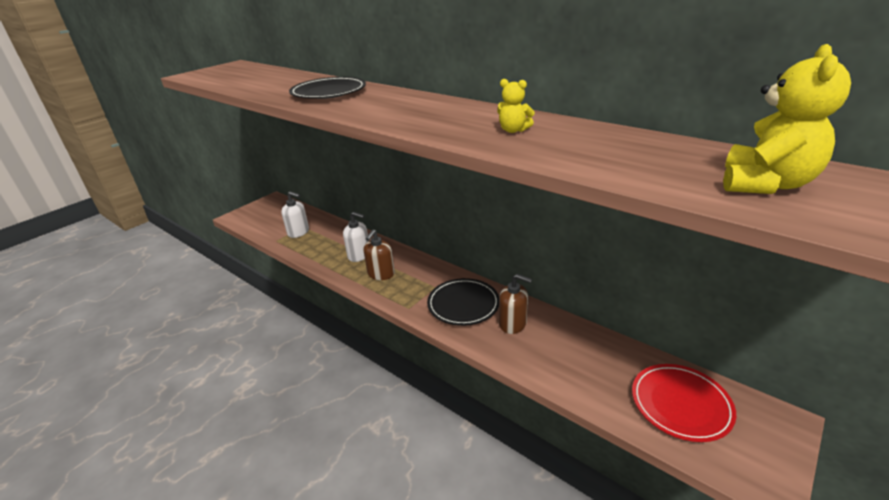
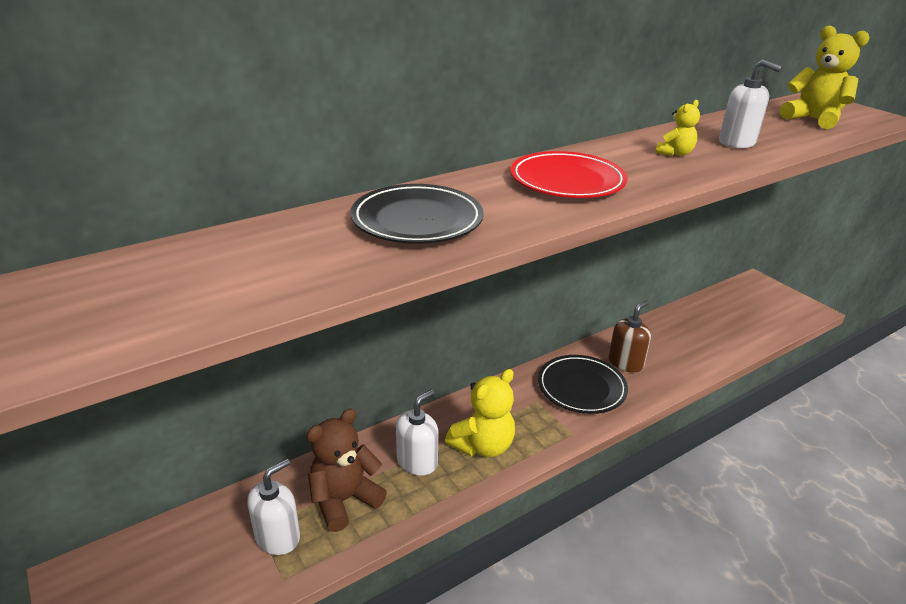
camera: 75 degrees left, 0 degrees up
brown soap dispenser [363,230,395,280] -> yellow teddy bear [445,369,515,457]
red plate [632,364,736,442] -> red plate moved to [510,151,628,198]
none -> brown teddy bear [307,409,387,532]
none -> white soap dispenser [719,59,782,148]

